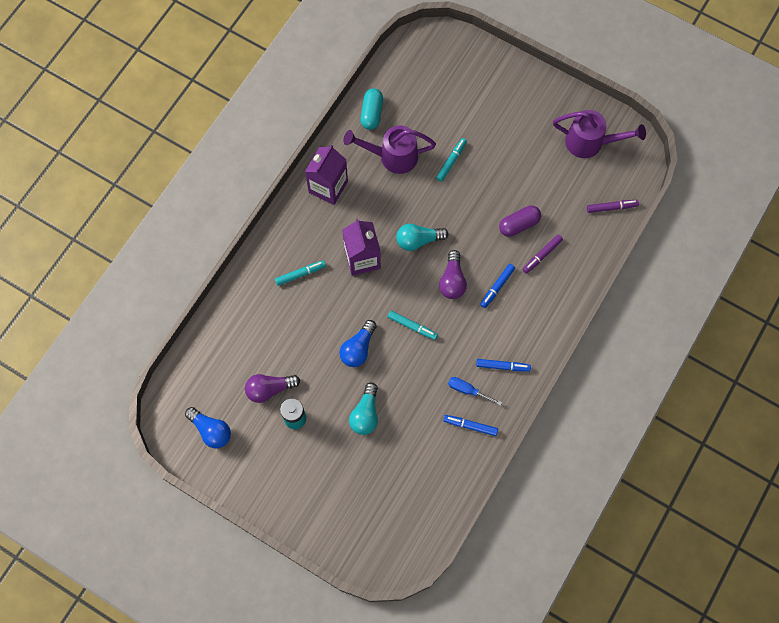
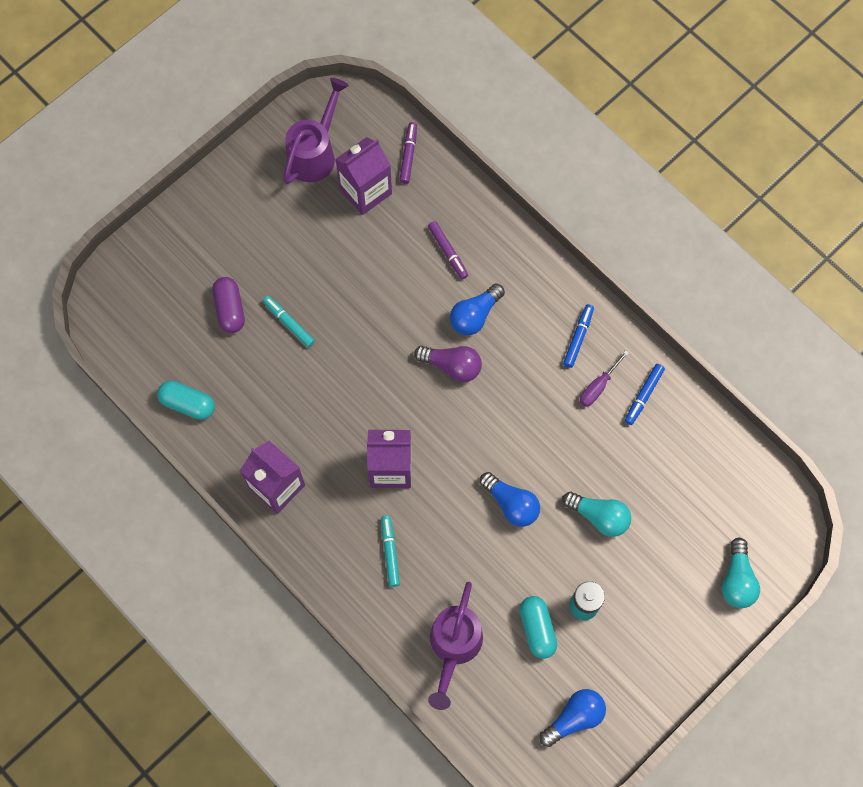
camera: 75 degrees left, 0 degrees up
purple light bulb [245,374,300,403] -> turquoise capsule [520,596,557,659]
purple watering can [343,125,436,174] -> purple watering can moved to [428,582,483,710]
turquoise marker [388,311,438,340] -> none
turquoise light bulb [396,223,449,251] -> turquoise light bulb moved to [722,538,760,608]
blue screwdriver [448,377,502,406] -> purple screwdriver [580,350,629,407]
blue marker [480,264,515,308] -> blue light bulb [450,283,505,335]
purple capsule [499,206,541,237] -> purple capsule moved to [212,277,245,333]
none -> purple carton [335,137,392,215]

